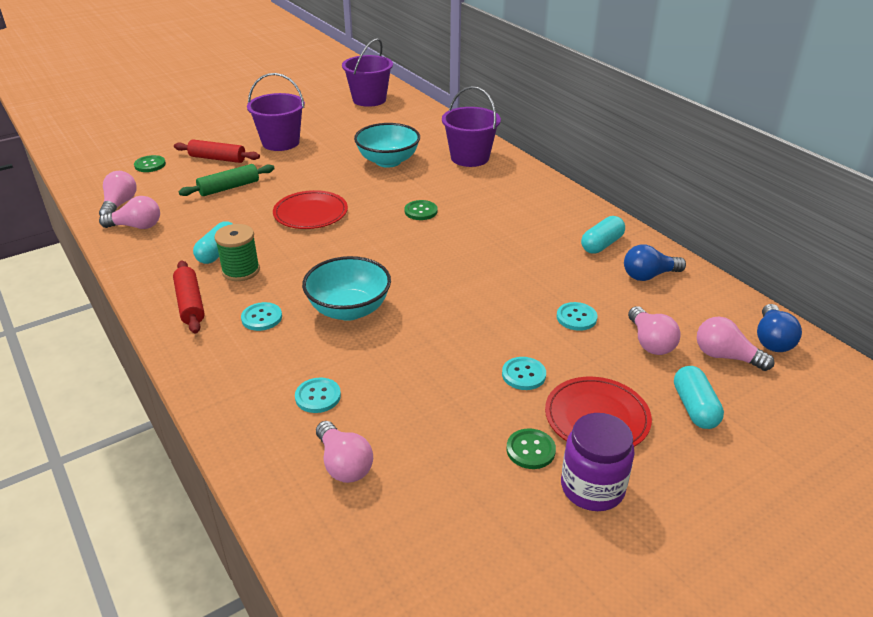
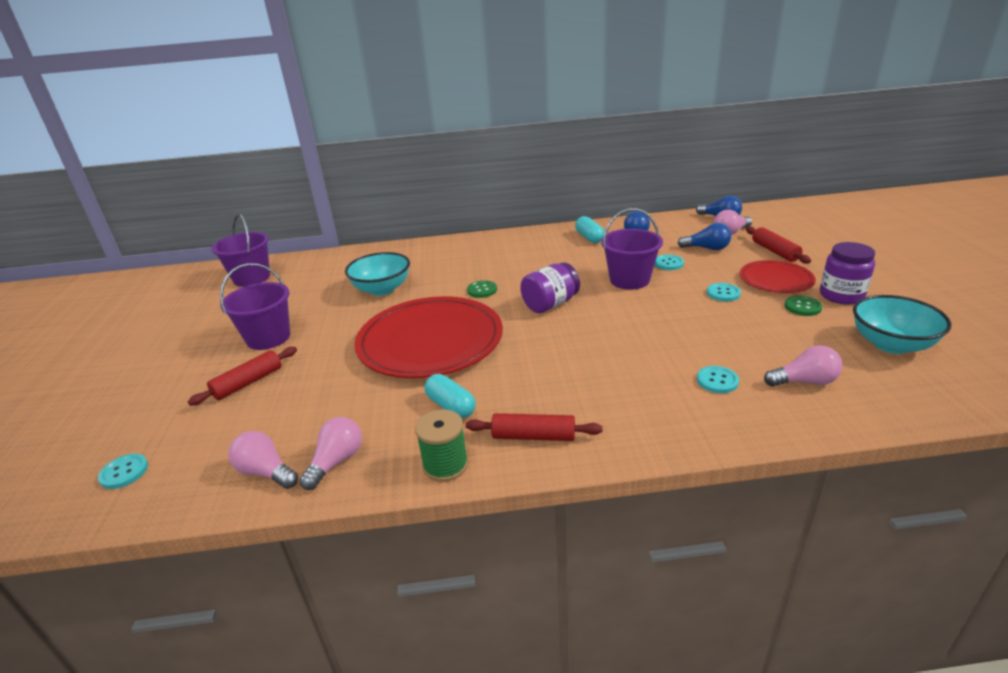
camera: 60 degrees left, 5 degrees down
green button [134,155,166,172] -> none
green rolling pin [179,164,275,196] -> none
green spool [214,224,260,281] -> green spool moved to [415,410,468,482]
turquoise button [241,302,282,331] -> turquoise button moved to [98,454,148,489]
red plate [273,190,348,229] -> red plate [355,296,503,378], size x1.92
turquoise bowl [302,256,391,321] -> turquoise bowl moved to [853,295,952,354]
purple bucket [442,86,501,167] -> purple bucket moved to [601,208,663,290]
pink light bulb [628,306,681,355] -> blue light bulb [677,223,731,250]
turquoise capsule [674,366,724,429] -> red rolling pin [746,227,811,264]
none -> purple jar [520,262,580,313]

